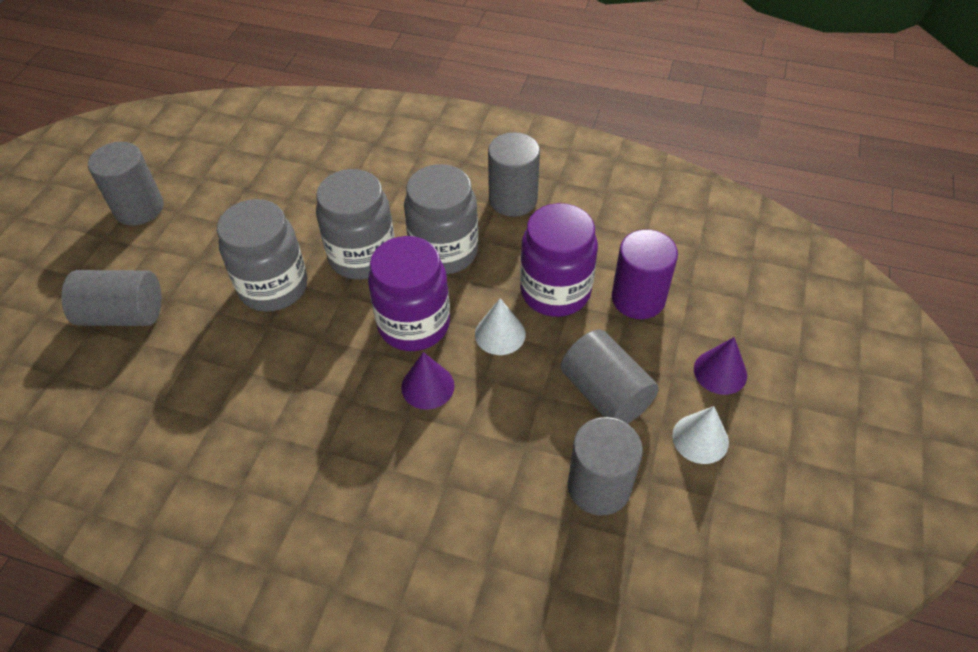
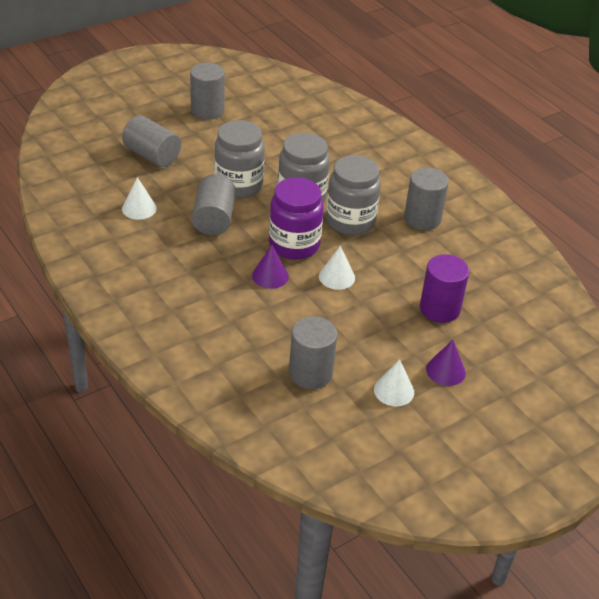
camera: 35 degrees right, 10 degrees down
purple jar [520,203,598,317] -> none
grey cylinder [561,330,659,424] -> grey cylinder moved to [192,174,236,235]
none -> white cone [122,177,157,220]

